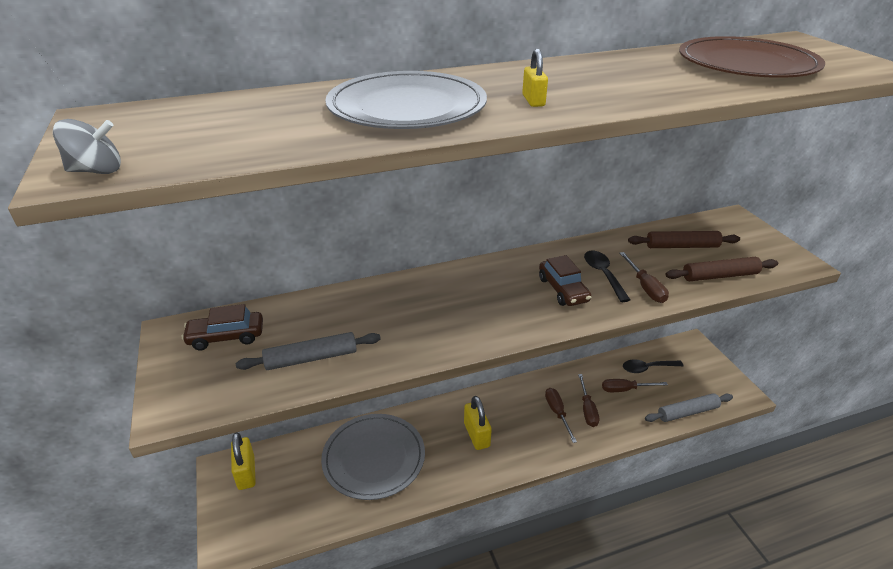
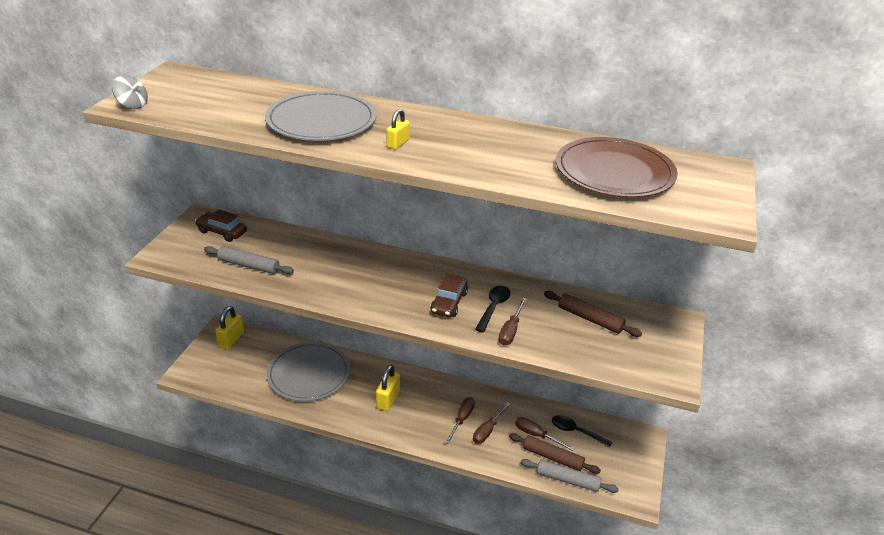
camera: 35 degrees right, 0 degrees up
brown rolling pin [665,257,778,281] -> brown rolling pin moved to [509,433,601,474]

